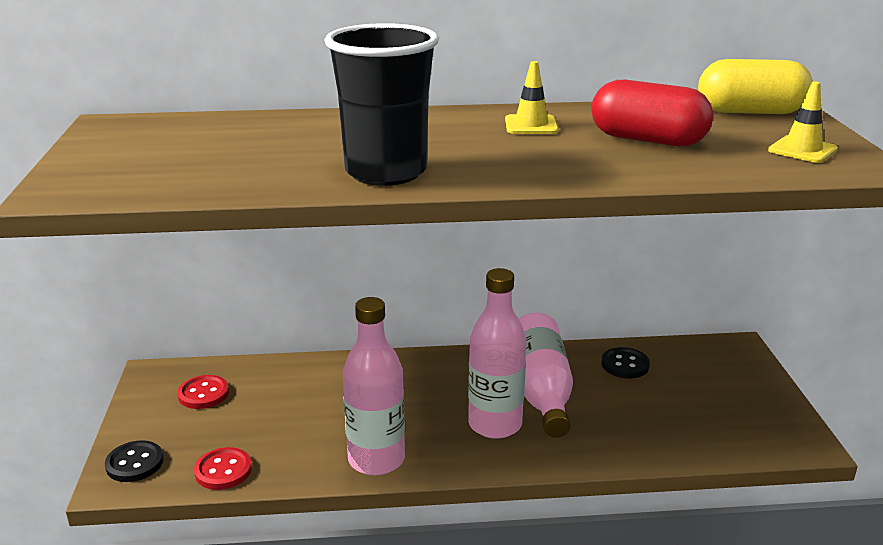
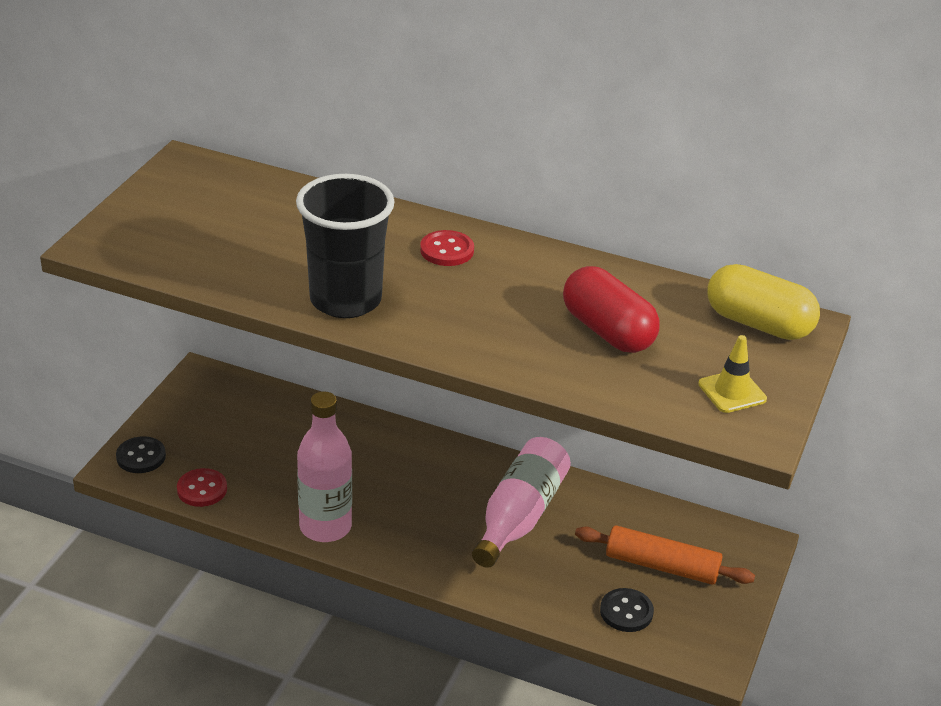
camera: 25 degrees right, 10 degrees up
red button [177,375,229,409] -> red button moved to [420,230,474,266]
pink bottle [468,268,526,439] -> none
yellow traffic cone [505,61,558,134] -> none
black button [601,347,650,379] -> black button moved to [600,588,654,632]
none -> orange rolling pin [575,525,755,585]

